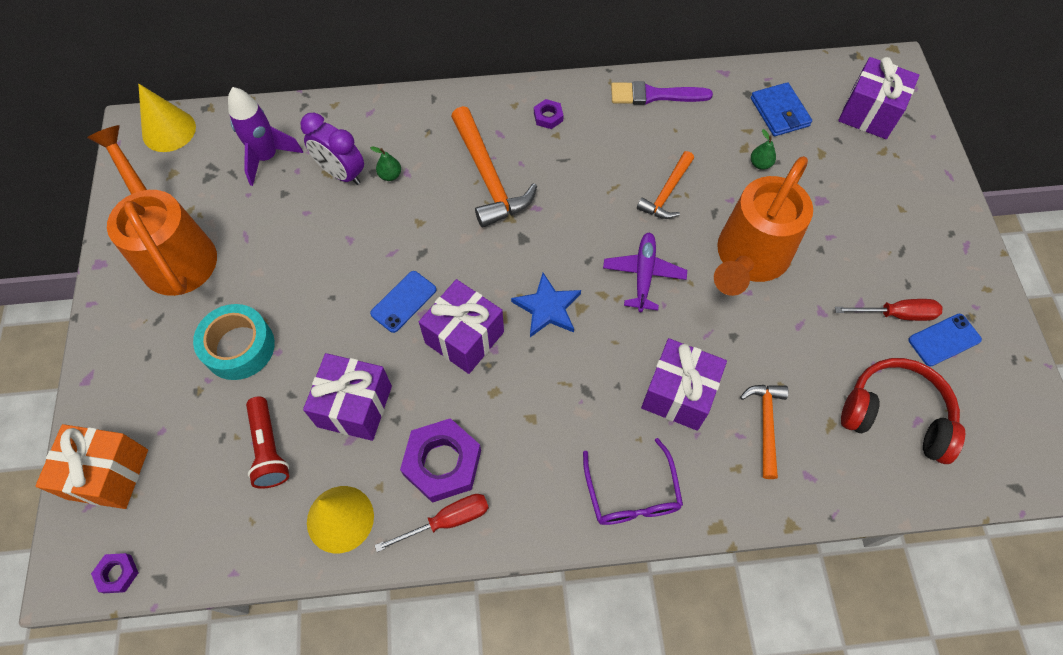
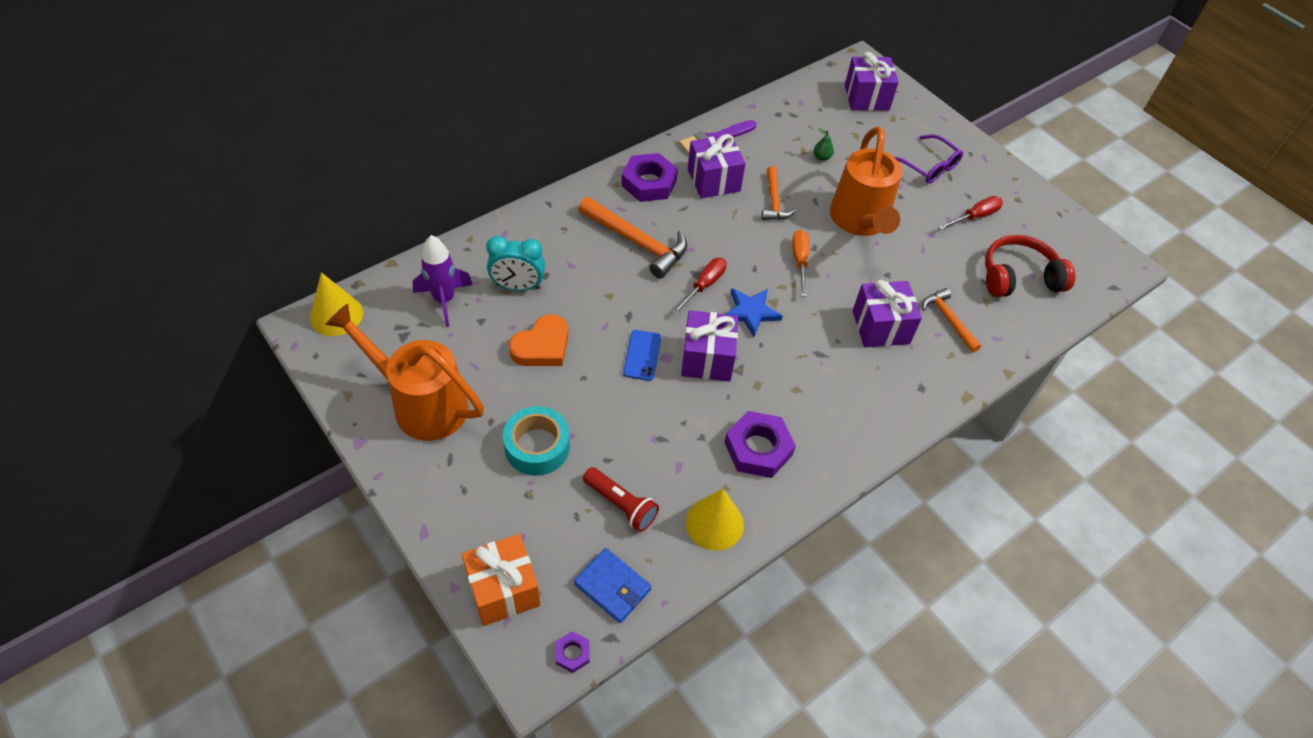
camera: 35 degrees left, 10 degrees down
purple clock [300,113,364,185] -> turquoise clock [486,236,545,291]
purple gift [303,353,392,441] -> purple gift moved to [688,134,746,199]
green pear [370,147,401,181] -> none
red screwdriver [374,494,489,552] -> red screwdriver moved to [672,258,727,315]
purple nut [534,99,564,129] -> purple nut [621,153,678,202], size x2.07
purple glasses [583,438,683,525] -> purple glasses moved to [895,134,963,184]
purple plane [603,232,687,312] -> orange screwdriver [792,230,809,297]
blue wallet [751,82,812,136] -> blue wallet moved to [574,548,652,623]
blue phone [909,314,982,366] -> none
none -> orange heart [509,314,568,366]

